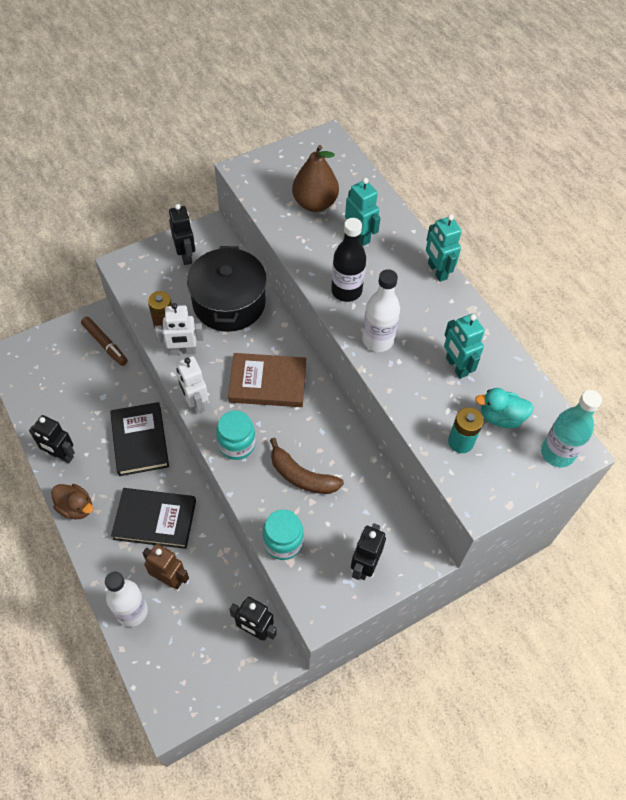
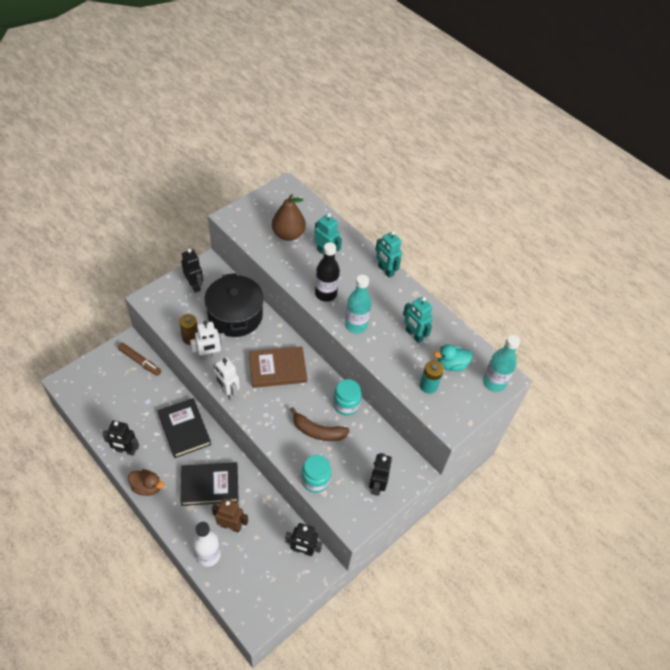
camera: 15 degrees left, 5 degrees down
turquoise jar [216,411,255,460] -> turquoise jar moved to [333,379,361,416]
white bottle [362,269,400,352] -> turquoise bottle [345,275,371,333]

